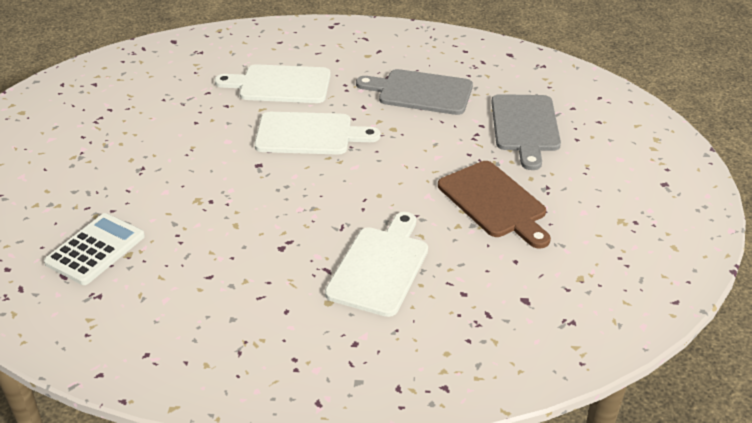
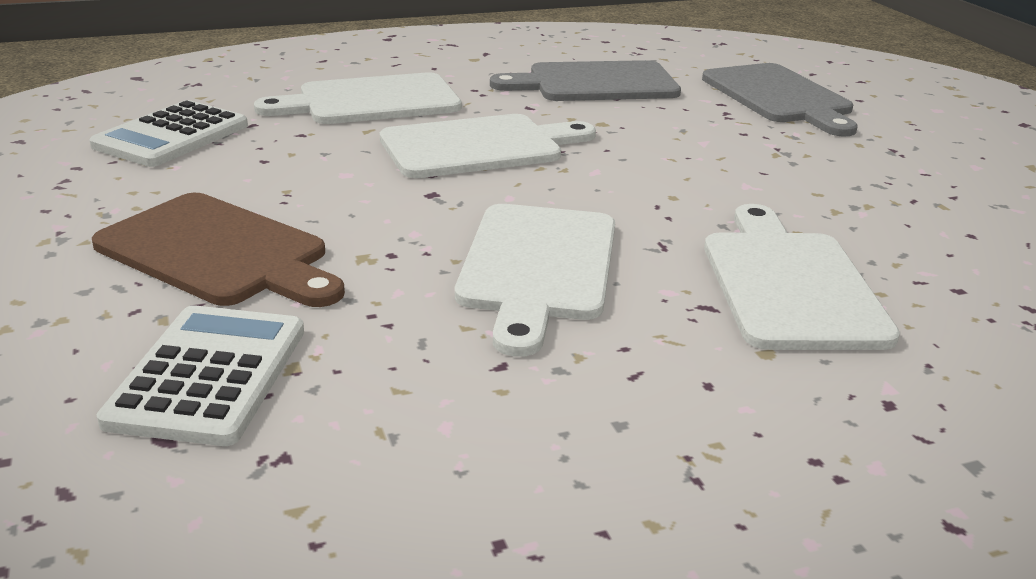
camera: 25 degrees left, 10 degrees down
brown cutting board [438,161,551,248] -> brown cutting board moved to [92,193,345,307]
none -> white calculator [89,100,248,167]
none -> white cutting board [455,204,615,356]

